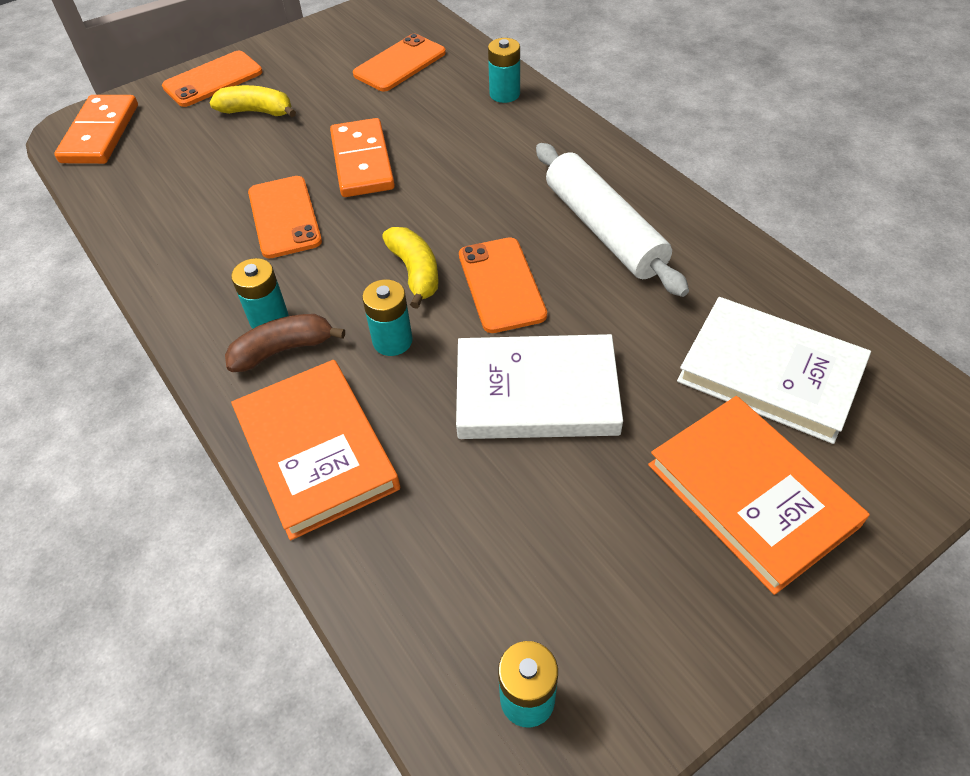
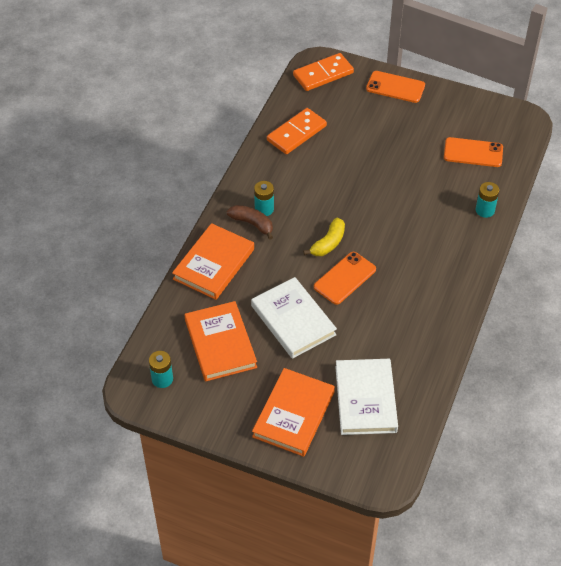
camera: 55 degrees right, 0 degrees up
yellow banana [209,85,296,117] -> none
orange phone [248,176,322,258] -> none
orange domino [330,118,395,197] -> orange domino moved to [267,108,327,154]
turquoise battery [362,279,413,356] -> none
white rolling pin [536,143,689,297] -> none
none -> orange book [185,301,257,381]

